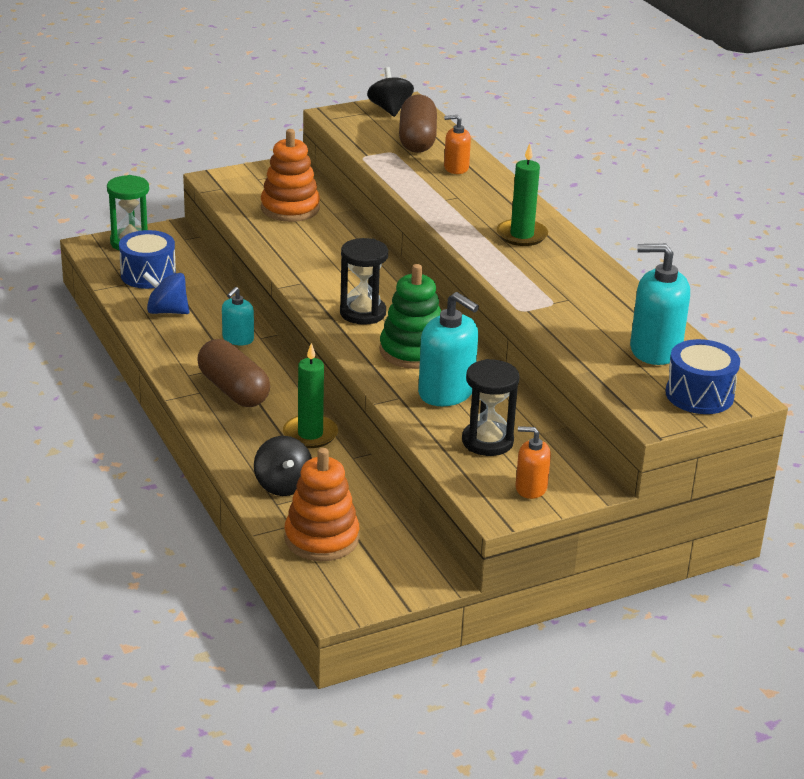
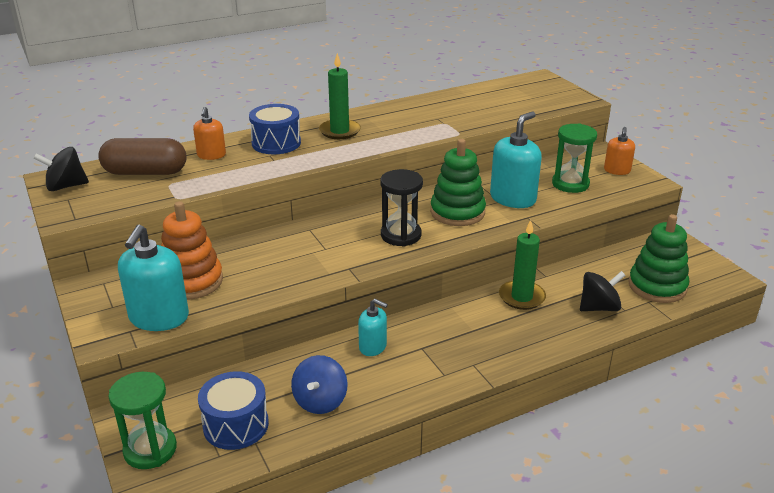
camera: 90 degrees left, 0 degrees up
brown capsule [197,339,270,407] -> none
orange stacking toy [284,448,359,561] -> green stacking toy [628,214,689,303]
black hourglass [462,359,520,456] -> green hourglass [552,123,597,193]
turquoise soap dispenser [630,244,690,365] -> turquoise soap dispenser moved to [118,225,189,331]
blue drum [666,339,740,414] -> blue drum moved to [249,104,301,154]

